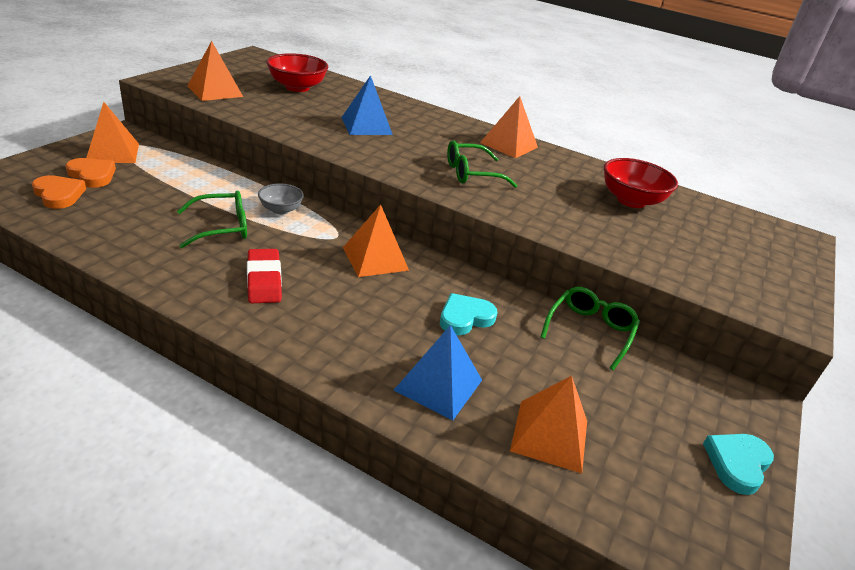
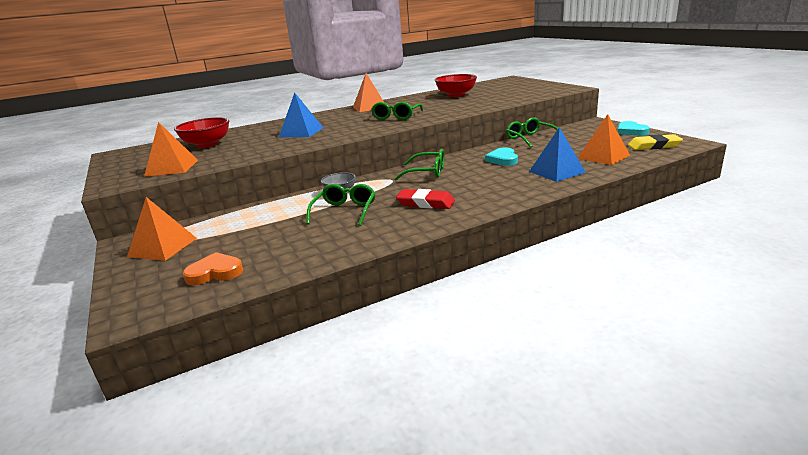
camera: 50 degrees left, 10 degrees down
orange heart [66,158,116,188] -> none
orange pyramid [343,204,409,277] -> green glasses [394,149,445,181]
none -> yellow eraser [628,134,683,150]

